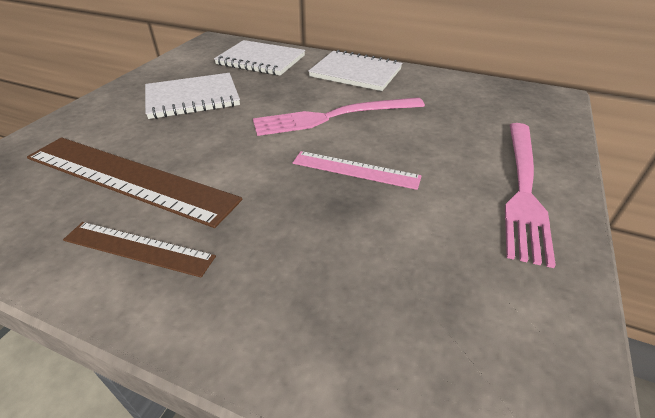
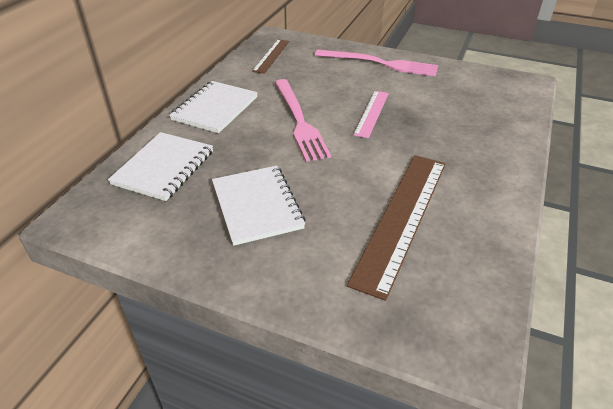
camera: 90 degrees left, 0 degrees up
brown ruler [63,222,216,277] -> brown ruler moved to [252,39,289,74]

